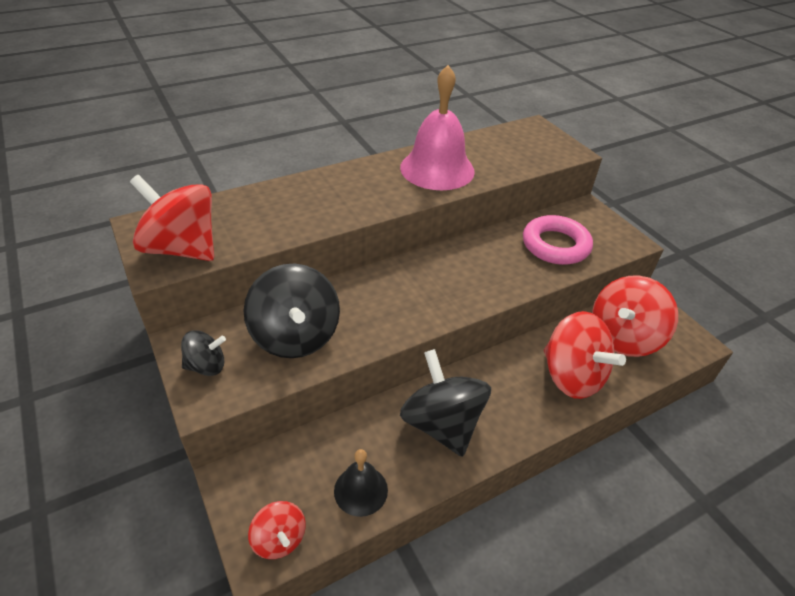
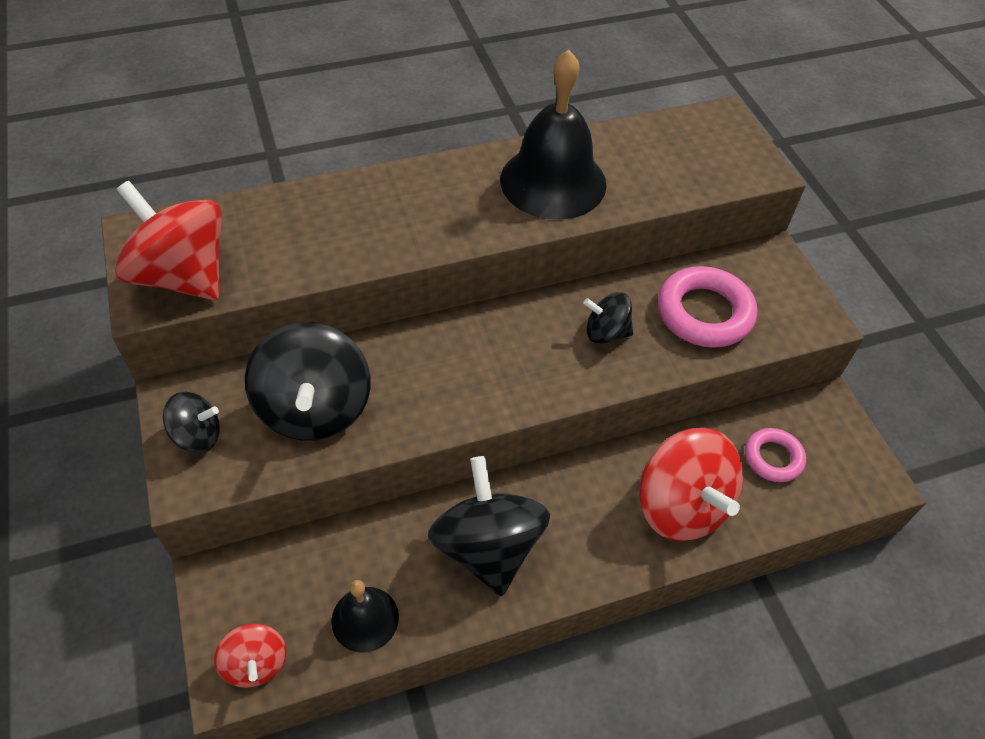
camera: 10 degrees right, 10 degrees up
pink bell [400,65,475,190] -> black bell [500,49,607,220]
red spinning top [592,275,678,357] -> pink ring [745,428,806,482]
none -> black spinning top [583,292,633,344]

